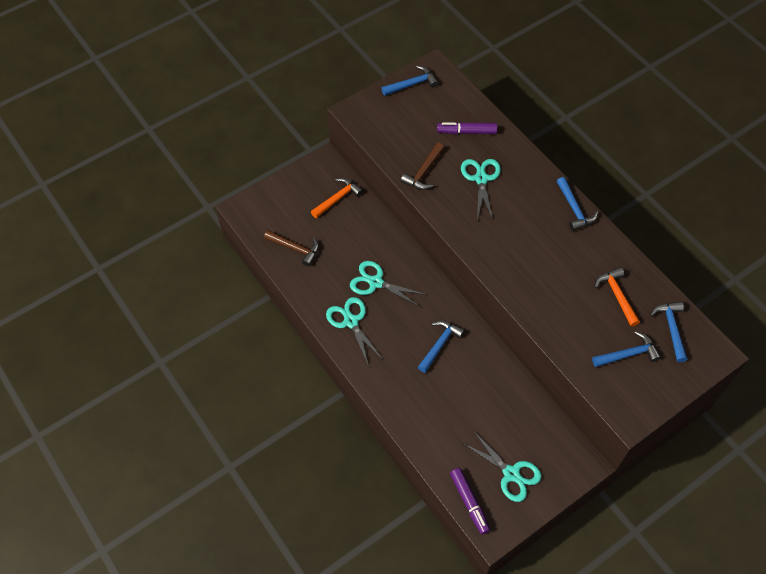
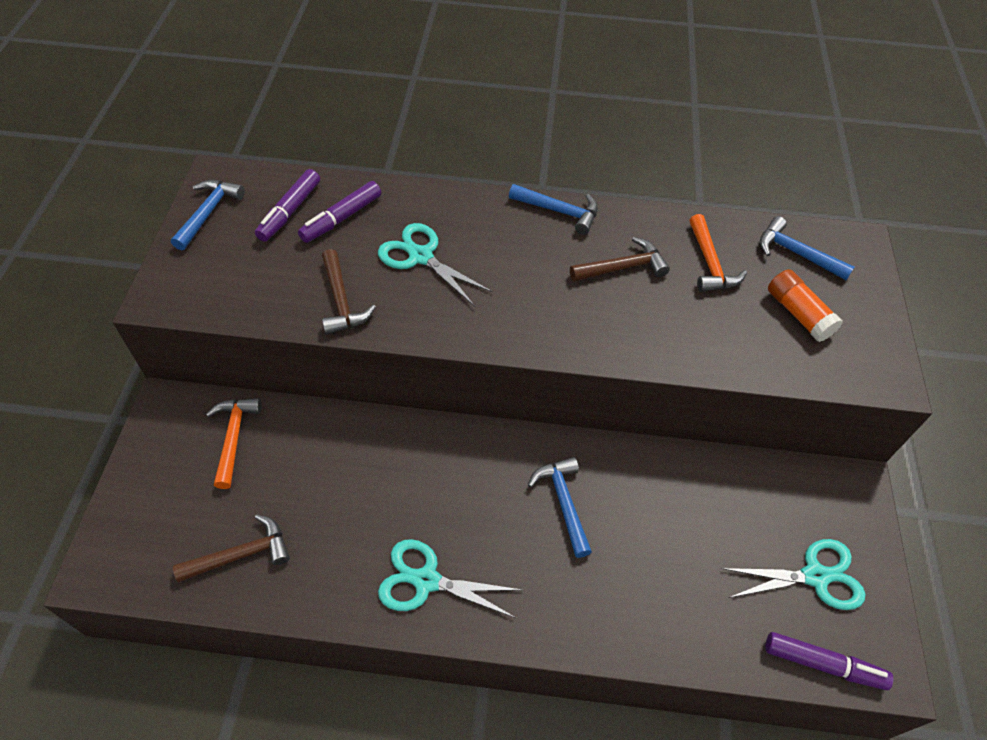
camera: 50 degrees left, 5 degrees down
turquoise scissors [350,261,426,307] -> none
blue hammer [592,331,661,367] -> orange glue stick [768,269,843,342]
orange hammer [594,267,640,327] -> orange hammer turned 120 degrees counterclockwise [689,214,747,292]
none -> purple marker [255,169,320,242]
none -> brown hammer [570,237,670,282]

